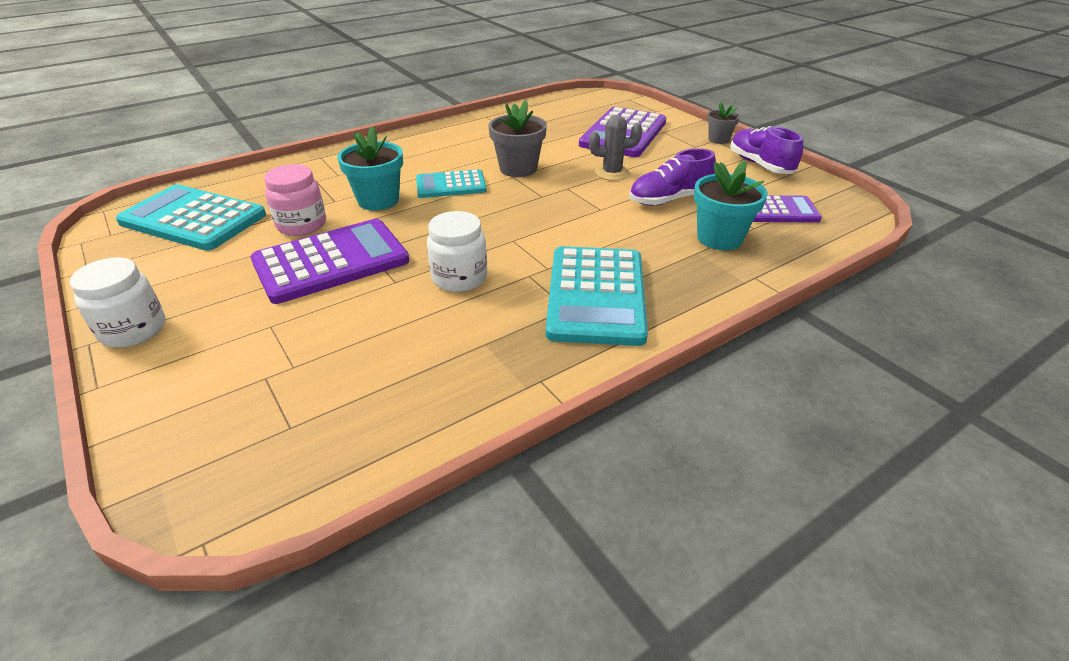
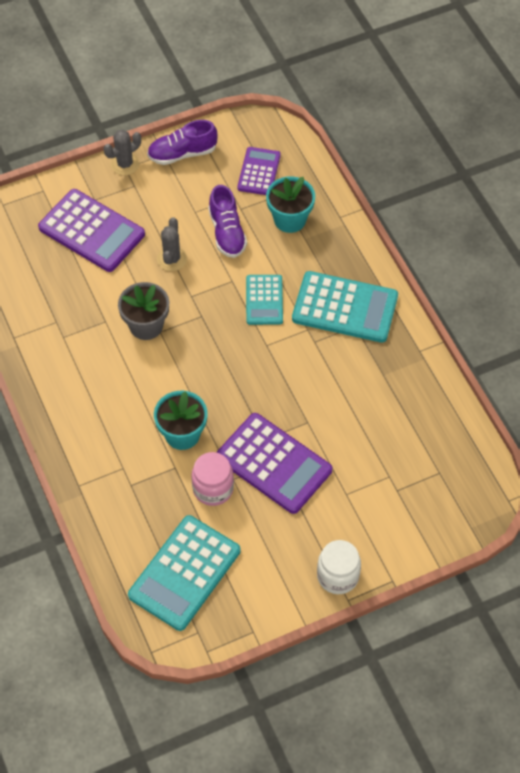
camera: 80 degrees left, 20 degrees up
purple calculator [251,219,409,304] -> purple calculator turned 150 degrees clockwise [216,413,332,514]
turquoise calculator [416,169,487,198] -> turquoise calculator moved to [246,275,283,325]
white jar [427,211,487,292] -> none
grey flower pot [707,102,740,144] -> grey cactus [104,130,141,175]

